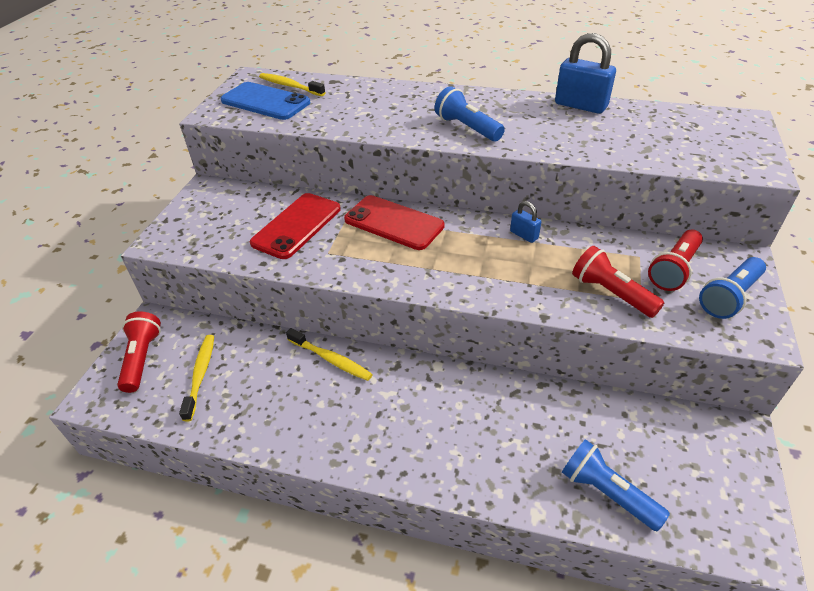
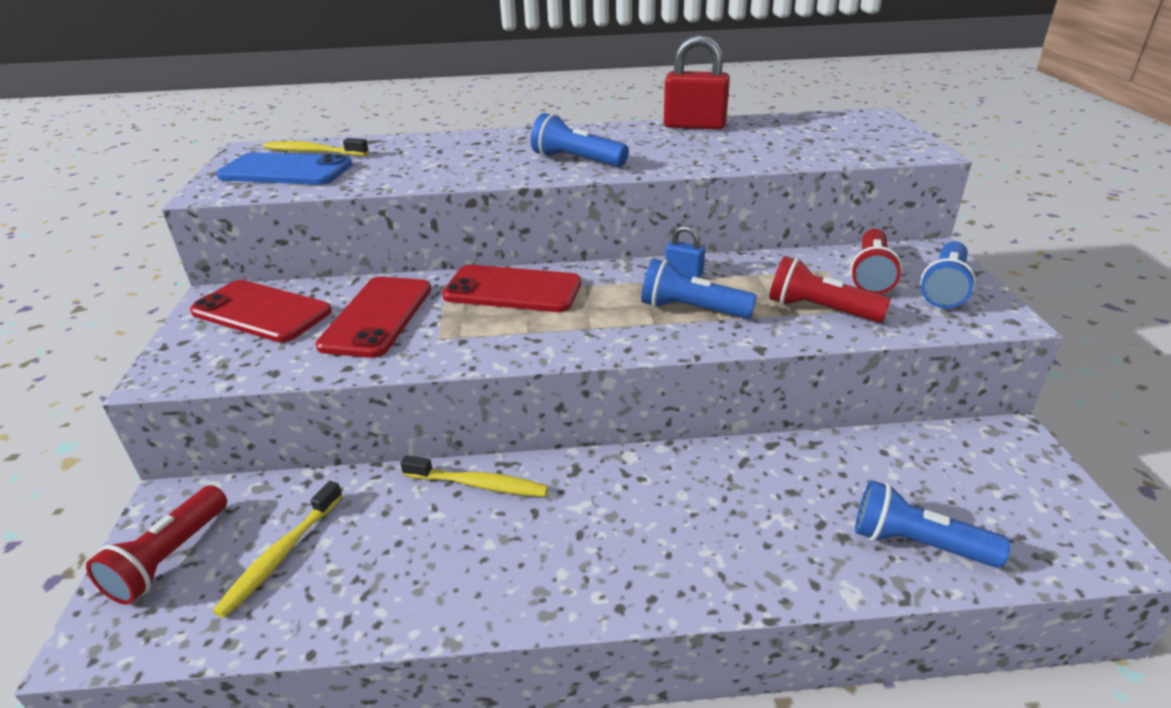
camera: 20 degrees left, 10 degrees down
red flashlight [117,312,161,393] -> red flashlight turned 135 degrees counterclockwise [86,485,227,605]
yellow toothbrush [179,335,214,422] -> yellow toothbrush turned 135 degrees counterclockwise [213,481,343,618]
blue padlock [555,33,616,114] -> red padlock [664,35,730,130]
none -> red phone [190,280,332,343]
none -> blue flashlight [641,259,757,319]

